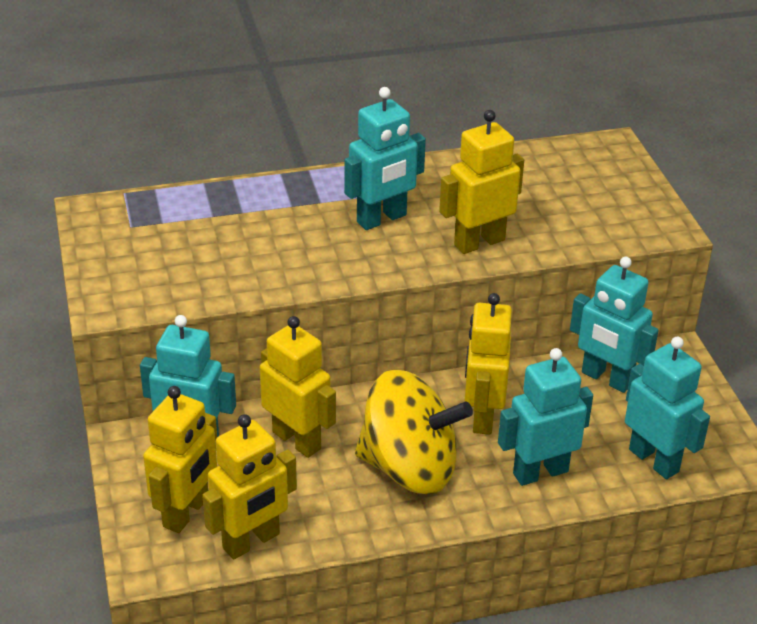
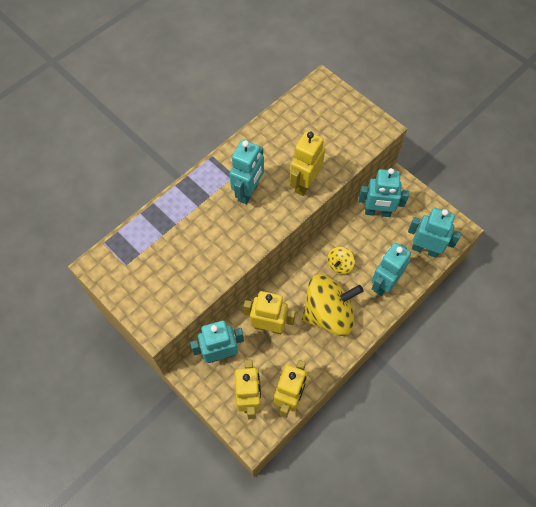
camera: 30 degrees left, 25 degrees up
yellow robot [464,293,512,435] -> yellow spinning top [327,247,355,274]

